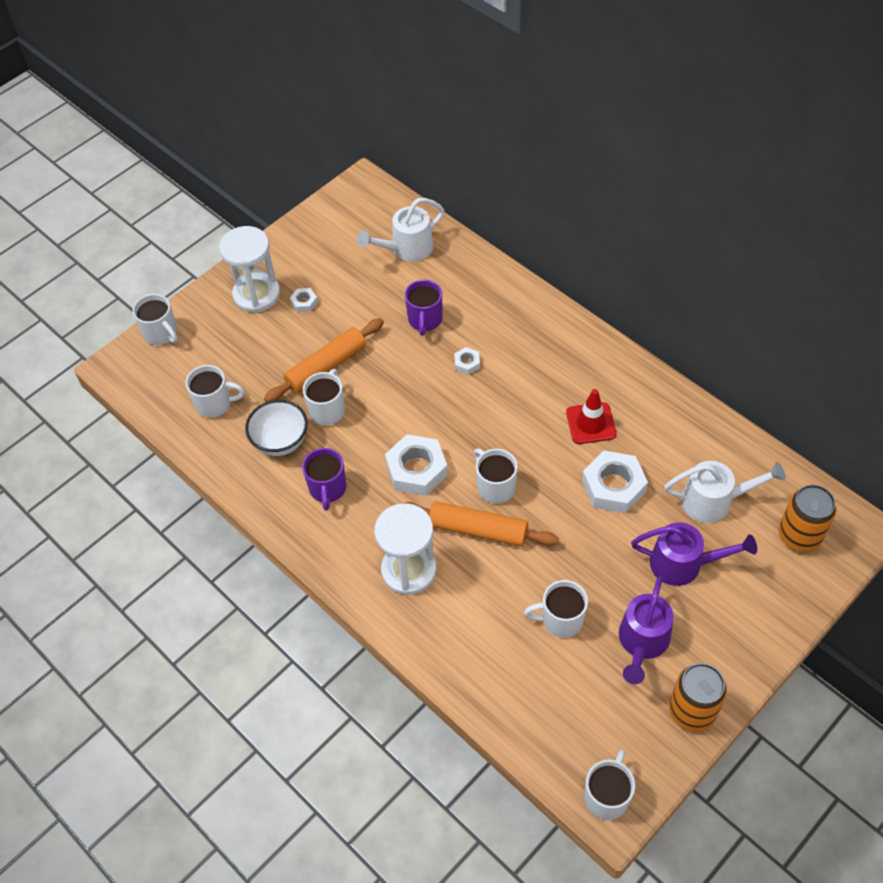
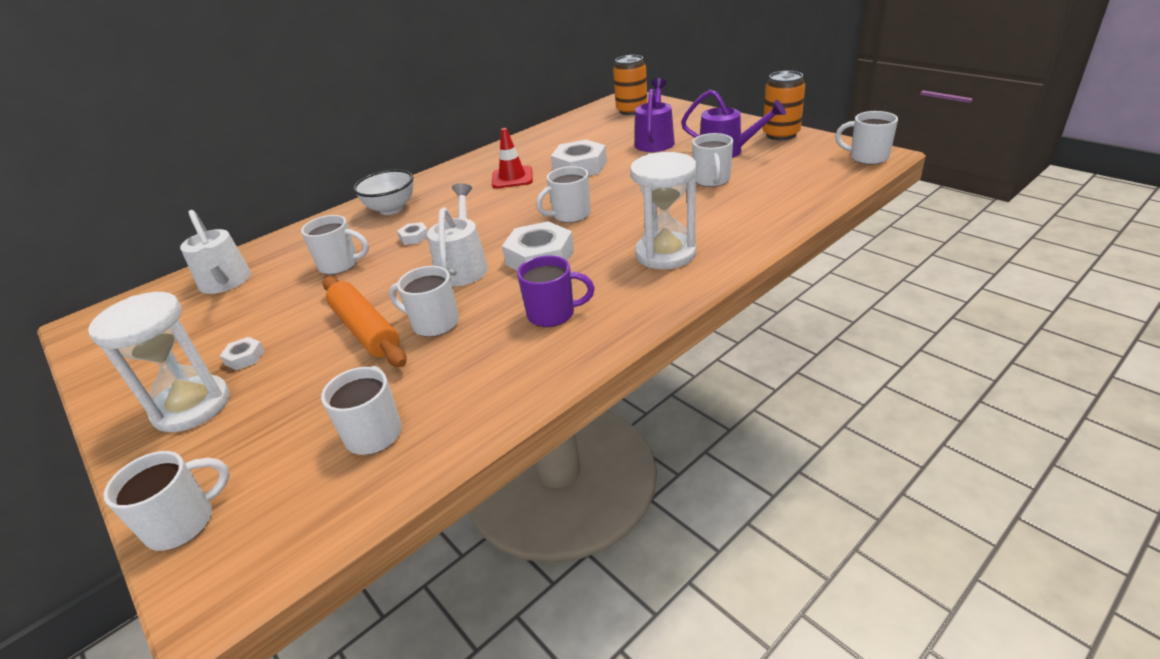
camera: 85 degrees left, 20 degrees down
white bowl [245,400,308,456] -> white bowl moved to [353,170,414,215]
orange rolling pin [402,501,559,546] -> none
purple mug [405,280,442,336] -> white mug [301,215,369,275]
white watering can [664,461,786,523] -> white watering can moved to [427,183,488,286]

